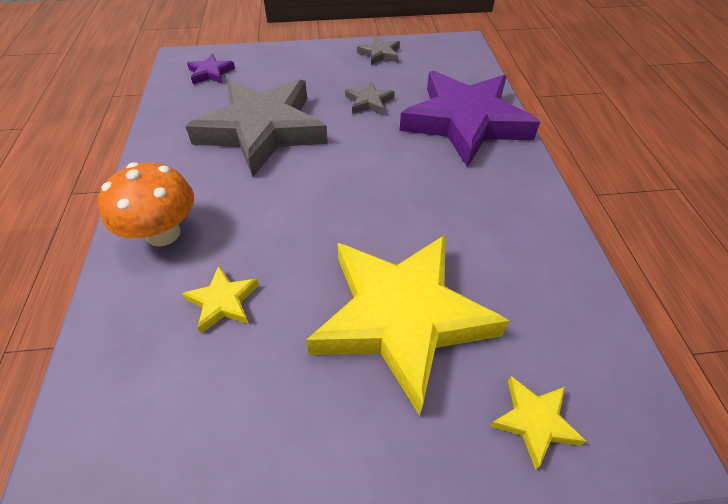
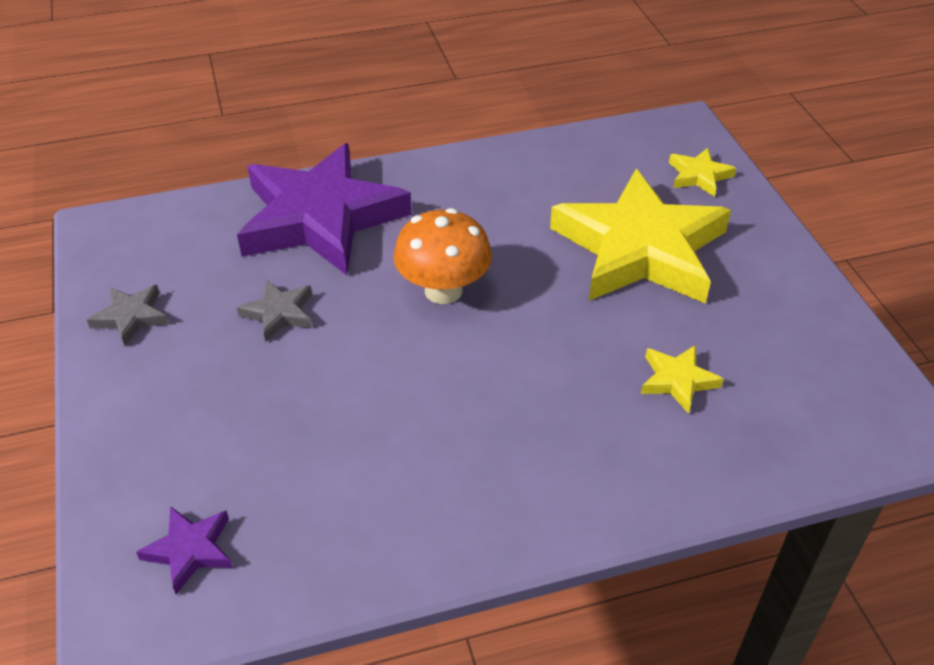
camera: 100 degrees left, 5 degrees down
orange mushroom [98,162,194,247] -> orange mushroom moved to [393,208,492,304]
grey star [185,80,328,177] -> none

